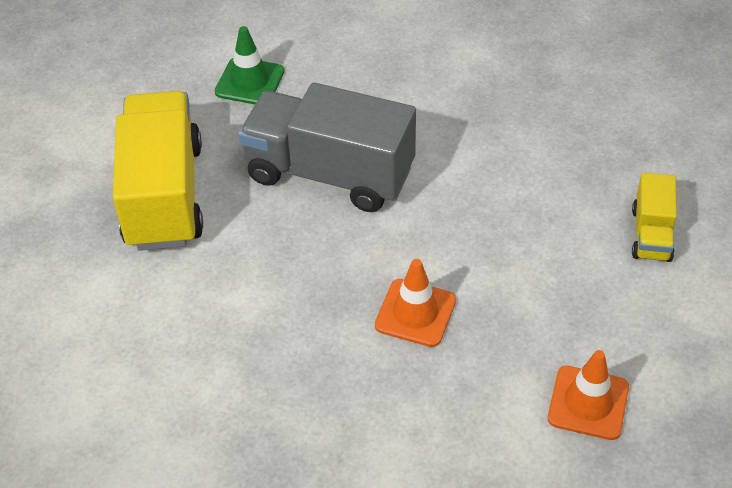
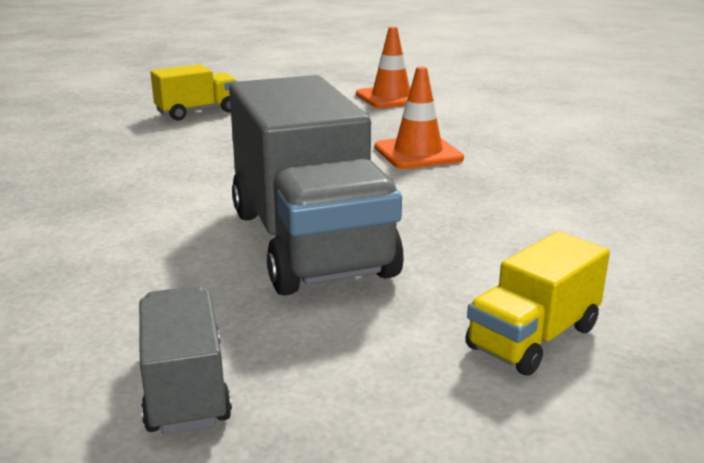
camera: 130 degrees left, 25 degrees down
yellow truck [113,91,203,251] -> yellow truck [465,231,610,376], size x0.49
green traffic cone [215,26,284,104] -> grey truck [139,286,232,435]

